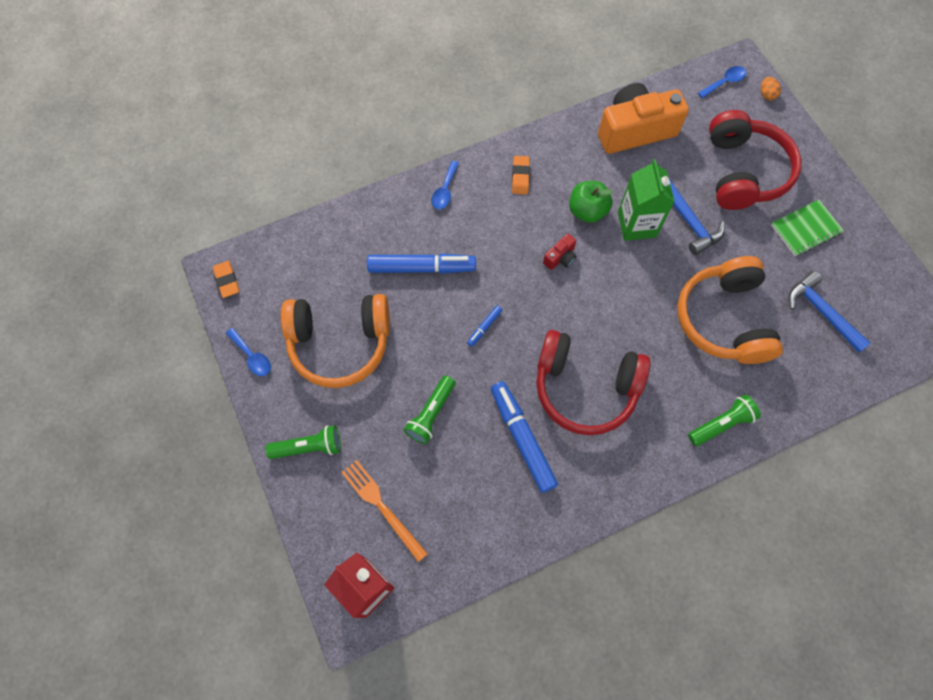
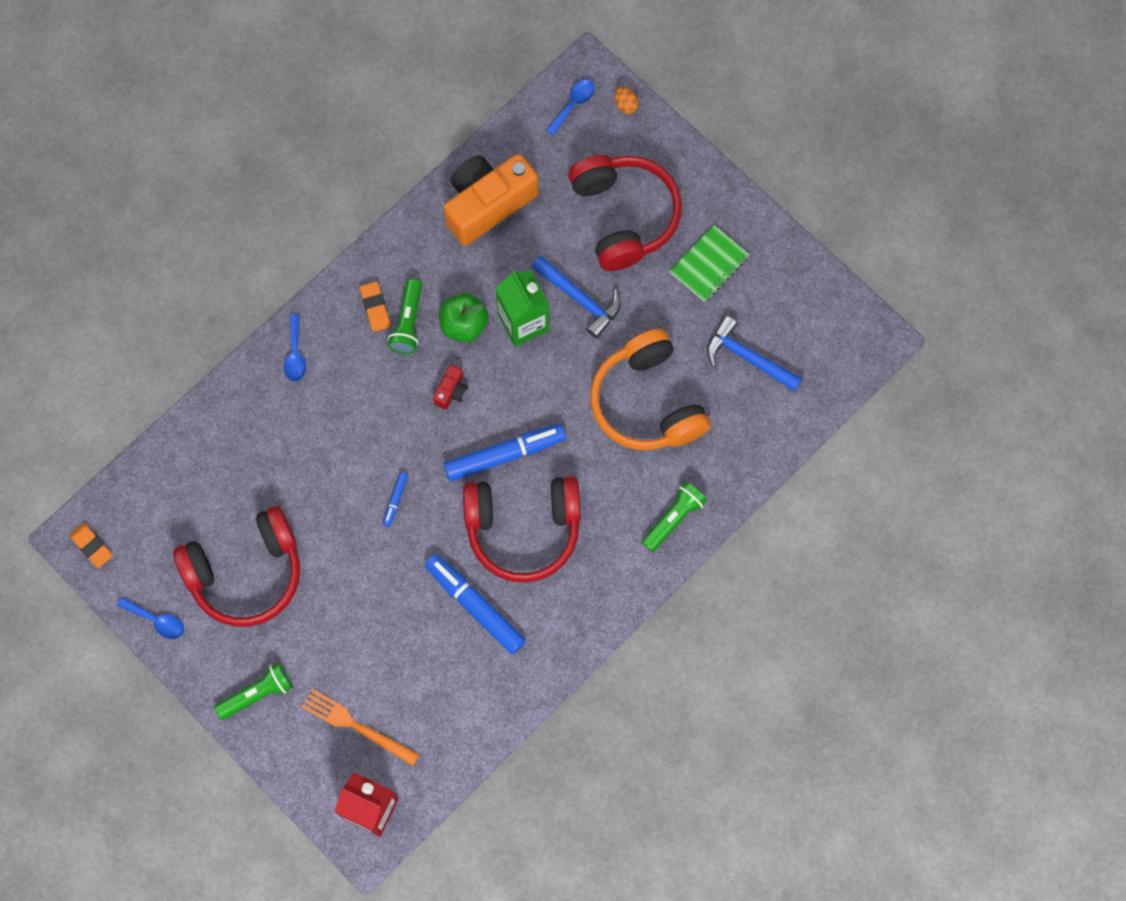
camera: 20 degrees left, 5 degrees up
orange headphones [281,294,390,388] -> red headphones [173,506,300,627]
blue marker [367,254,476,274] -> blue marker moved to [444,424,566,482]
green flashlight [404,375,455,444] -> green flashlight moved to [388,279,422,354]

